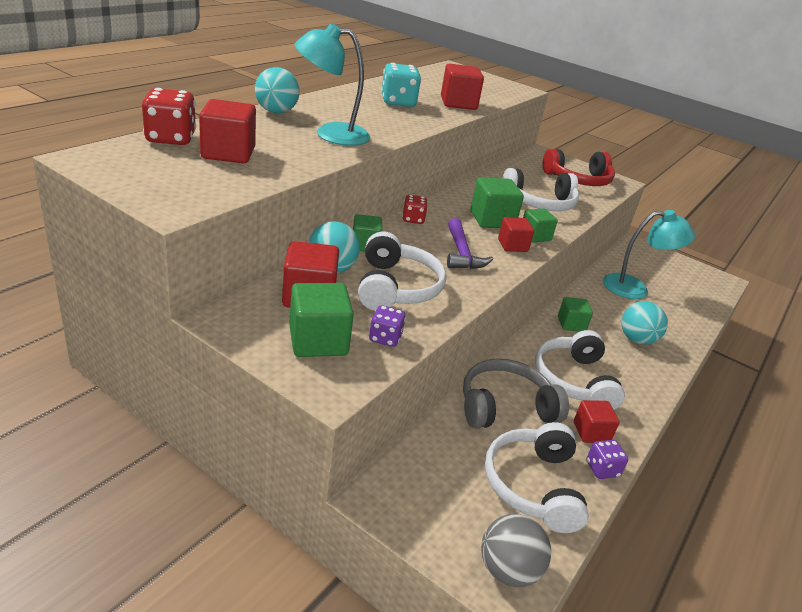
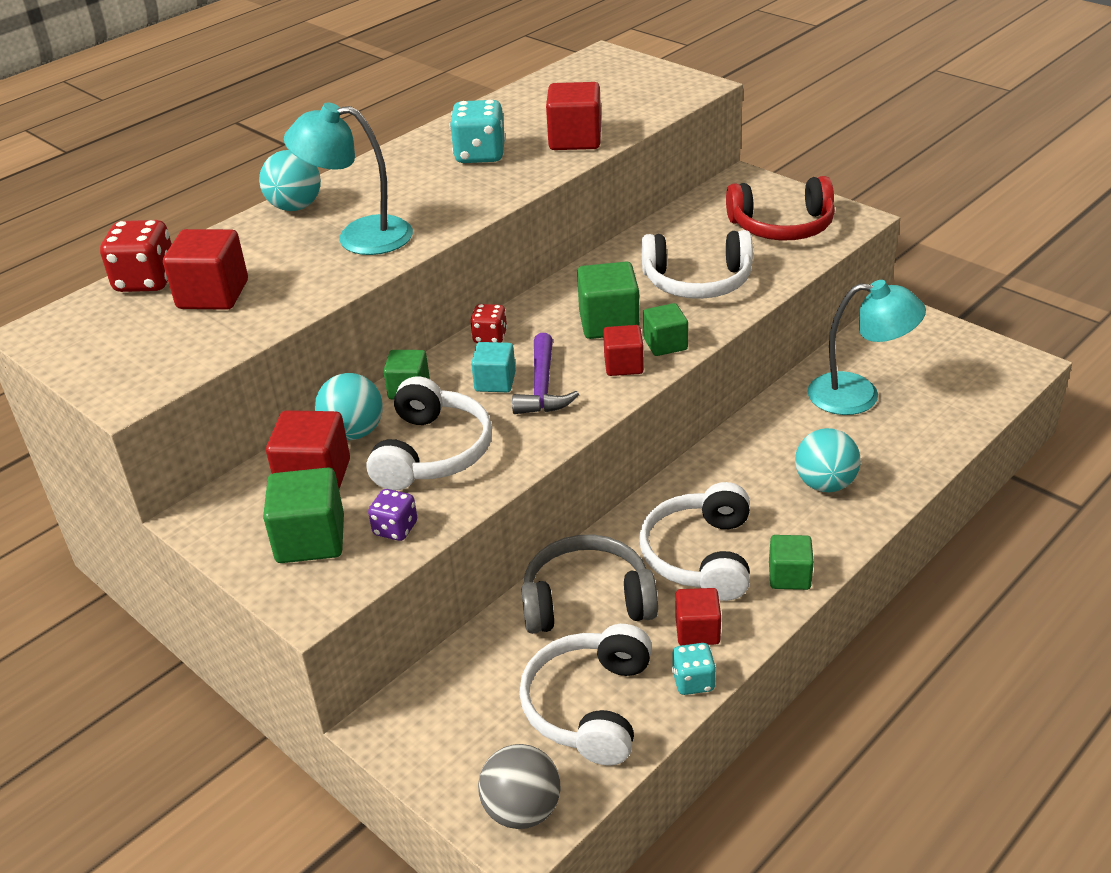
camera: 15 degrees right, 5 degrees up
green cube [558,297,593,332] -> green cube moved to [769,535,814,590]
purple dice [586,440,628,479] -> turquoise dice [672,643,716,695]
none -> turquoise cube [471,342,516,392]

